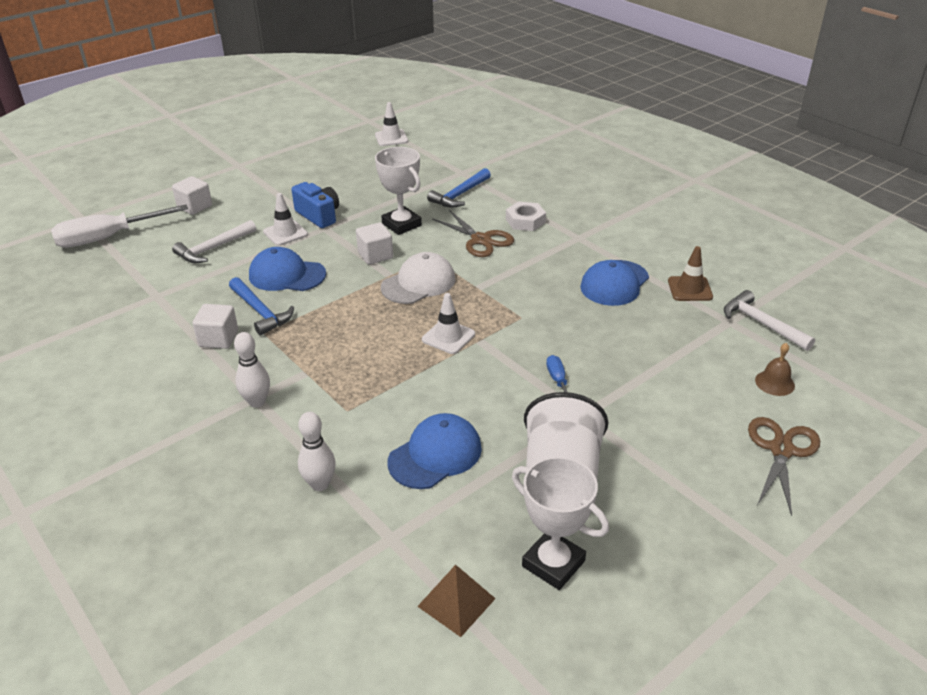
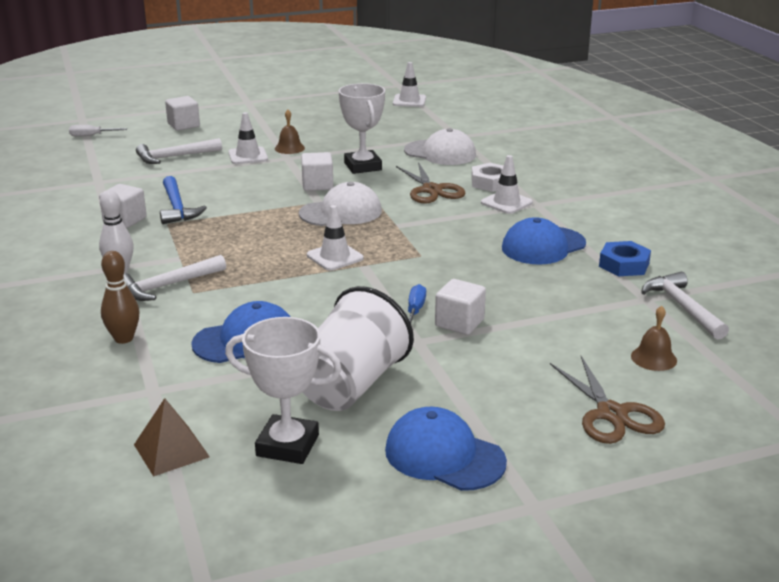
camera: 20 degrees right, 10 degrees down
white screwdriver [51,204,188,248] -> white screwdriver [69,125,127,137], size x0.45
blue cap [249,247,326,291] -> blue cap moved to [385,407,507,491]
blue camera [291,182,339,228] -> brown bell [275,110,305,154]
white bowling pin [298,412,336,491] -> brown bowling pin [101,251,139,344]
blue hammer [427,168,491,208] -> white cap [404,128,476,165]
white trophy [512,457,609,590] -> white trophy turned 45 degrees counterclockwise [225,317,342,464]
brown traffic cone [668,246,713,301] -> blue nut [599,241,651,276]
brown scissors [748,417,820,516] -> brown scissors turned 120 degrees clockwise [550,356,665,444]
none -> white hammer [123,255,226,301]
none -> white cube [435,279,486,335]
none -> white traffic cone [481,155,533,214]

